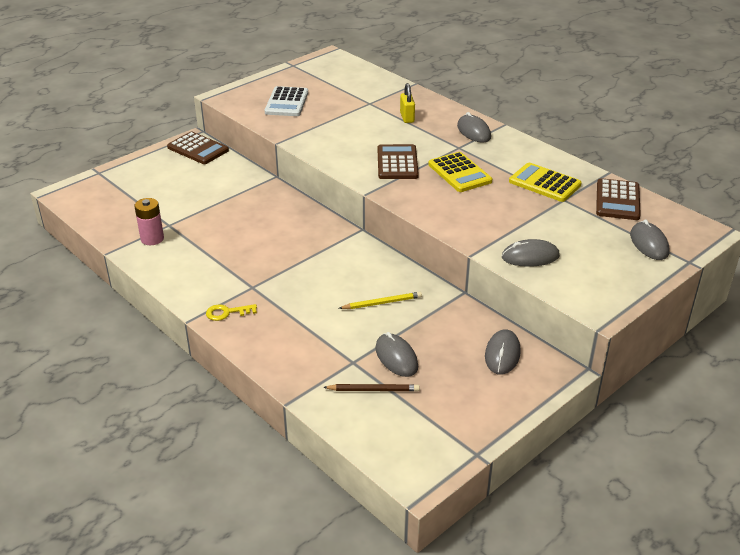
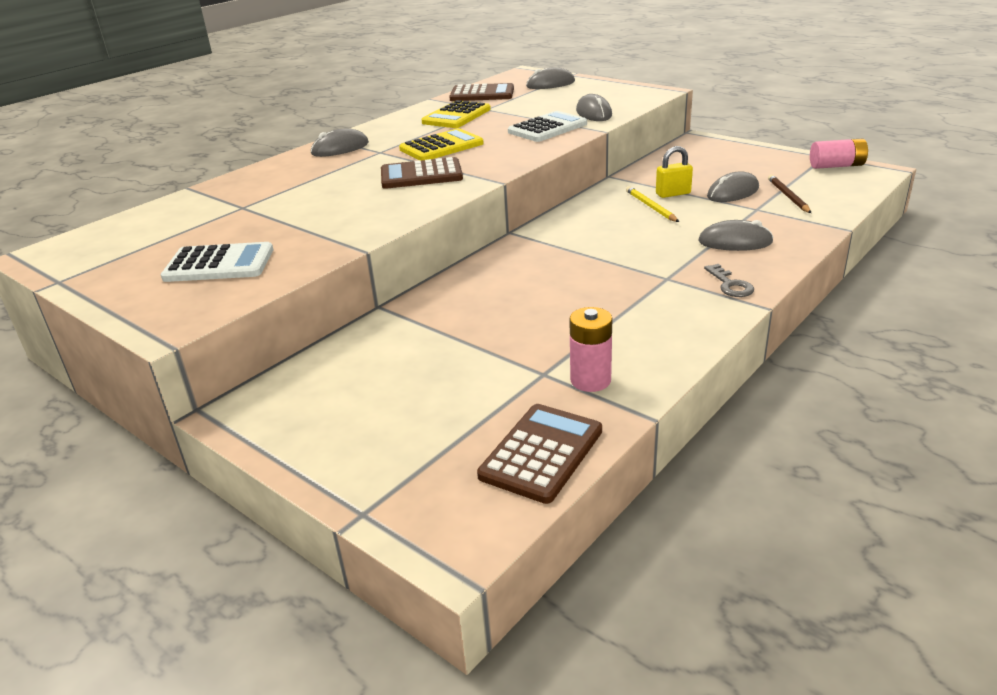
camera: 95 degrees left, 5 degrees down
brown calculator [167,132,229,164] -> brown calculator moved to [477,404,602,504]
yellow key [206,304,257,321] -> grey key [704,264,754,297]
yellow padlock [400,83,415,123] -> yellow padlock moved to [656,146,693,198]
grey mouse [485,329,521,375] -> grey mouse moved to [698,220,774,251]
none -> white calculator [508,111,587,142]
none -> pink battery [810,139,868,169]

